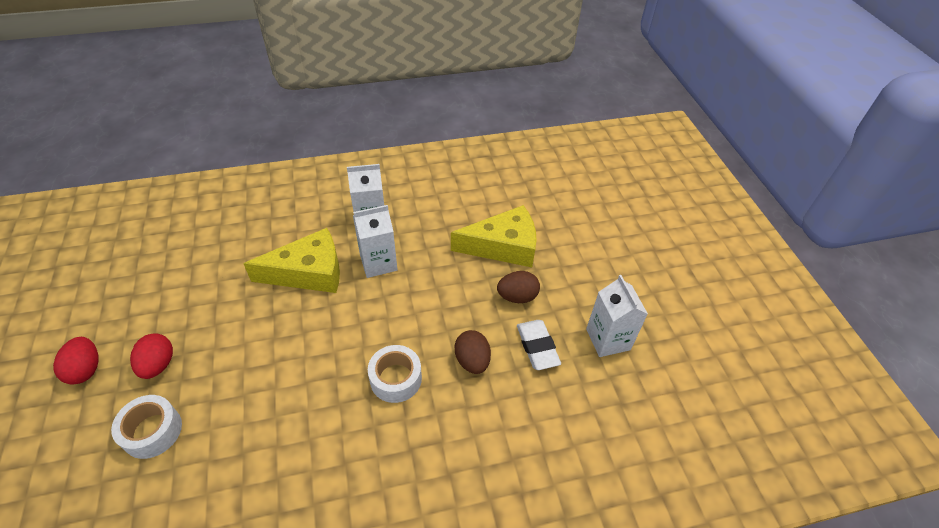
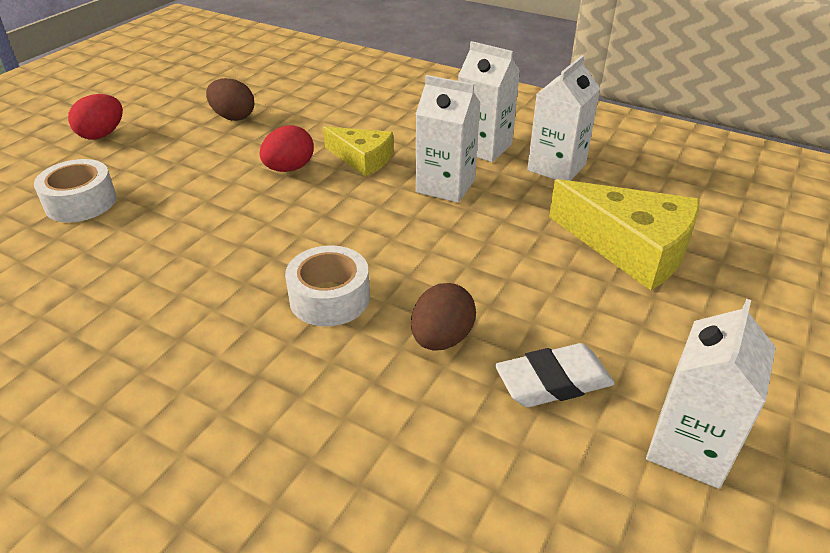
camera: 45 degrees right, 10 degrees down
red egg [130,333,173,379] -> red egg moved to [259,125,314,172]
yellow cheese [243,228,340,293] -> yellow cheese [323,126,393,176], size x0.60
brown egg [497,271,540,303] -> brown egg moved to [206,78,254,121]
white eraser [517,320,561,370] -> white eraser turned 45 degrees clockwise [495,343,615,407]
none -> white carton [527,55,601,181]

